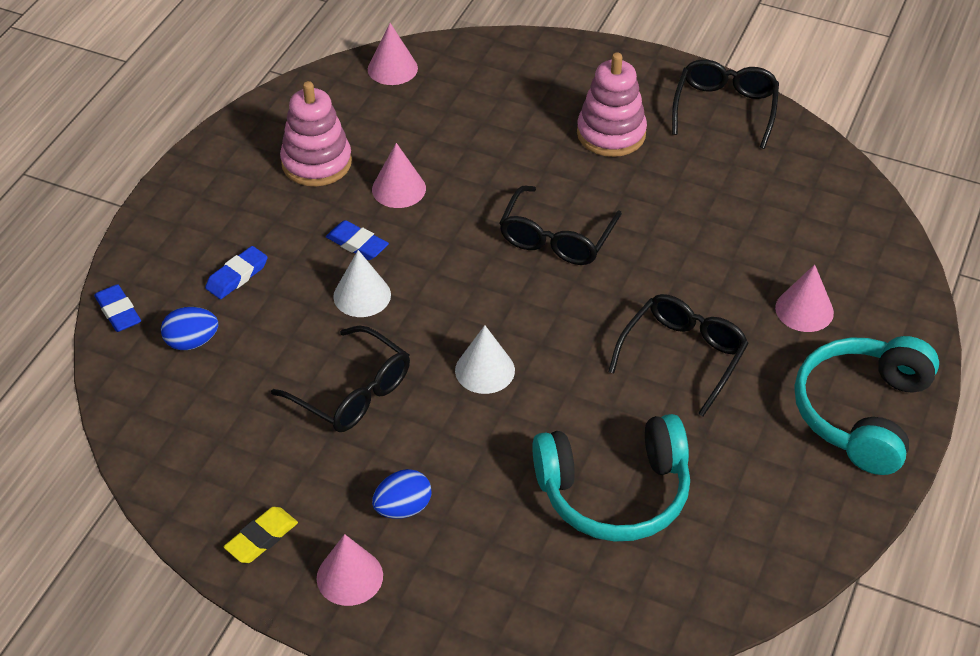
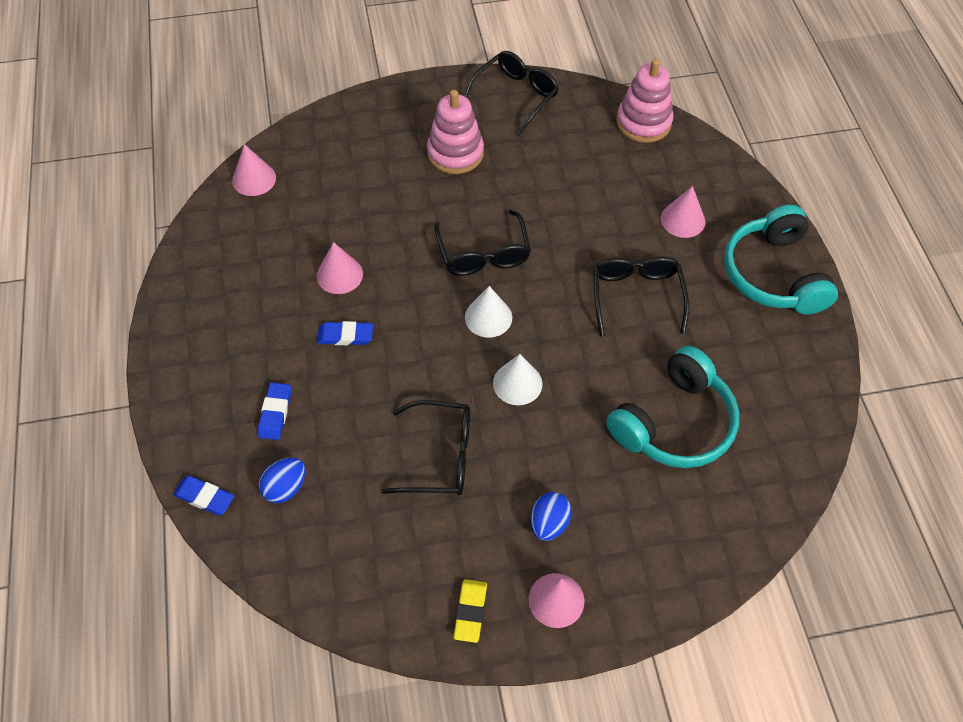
camera: 35 degrees left, 10 degrees up
pink stacking toy [280,81,352,186] -> pink stacking toy moved to [616,59,673,143]
white cone [333,250,391,317] -> white cone moved to [465,286,512,338]
black glasses [672,59,779,149] -> black glasses turned 60 degrees clockwise [464,51,559,135]

